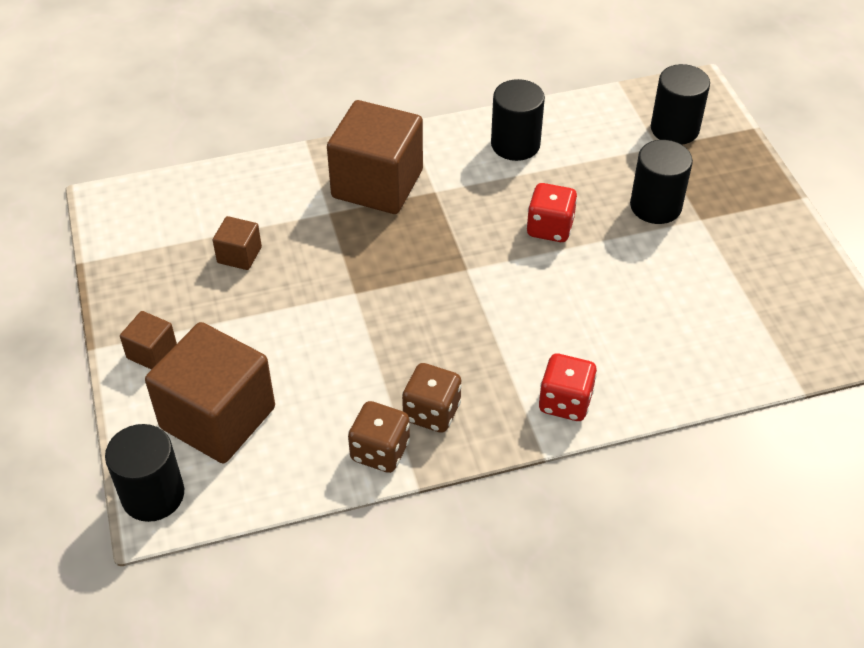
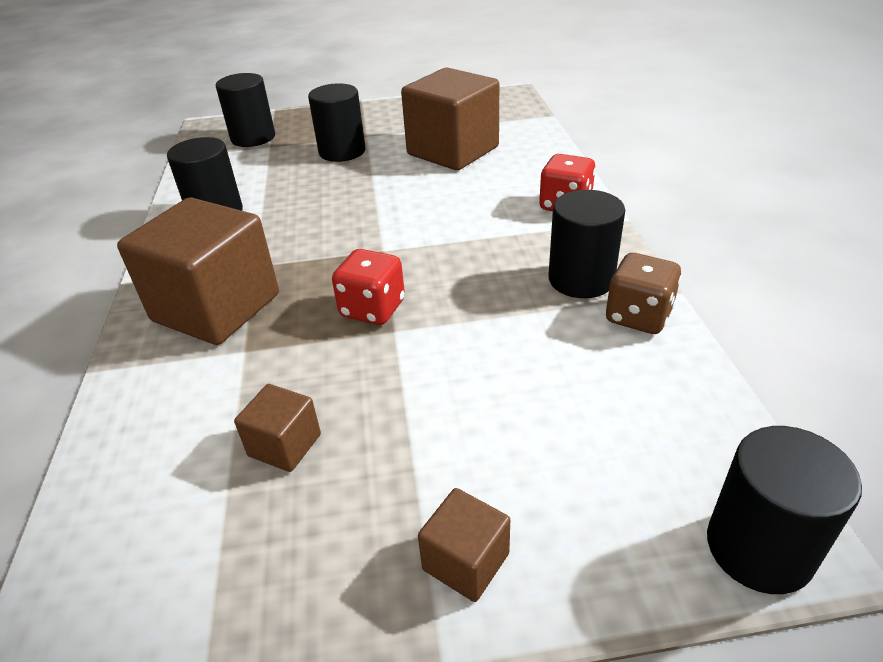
camera: 80 degrees left, 10 degrees down
brown cube [145,322,275,463] -> brown cube moved to [401,68,499,170]
brown dice [402,363,462,433] -> black cylinder [549,190,625,298]
red dice [526,183,577,242] -> red dice moved to [332,249,405,325]

